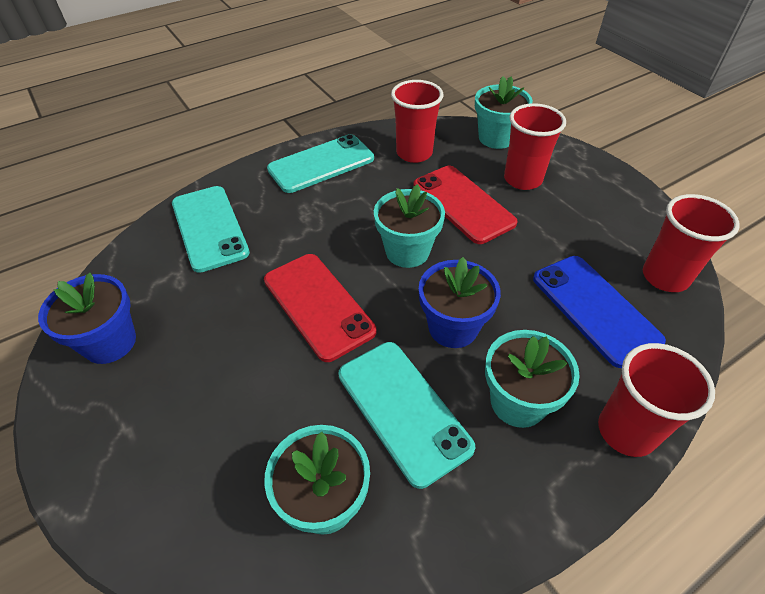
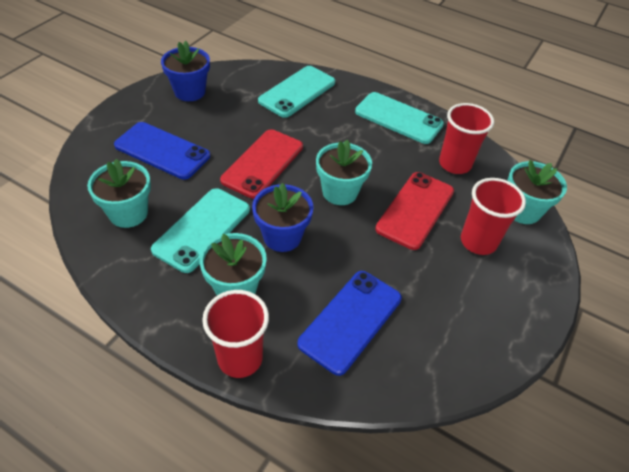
camera: 60 degrees right, 0 degrees up
red cup [643,194,740,292] -> none
none -> blue phone [114,122,210,180]

